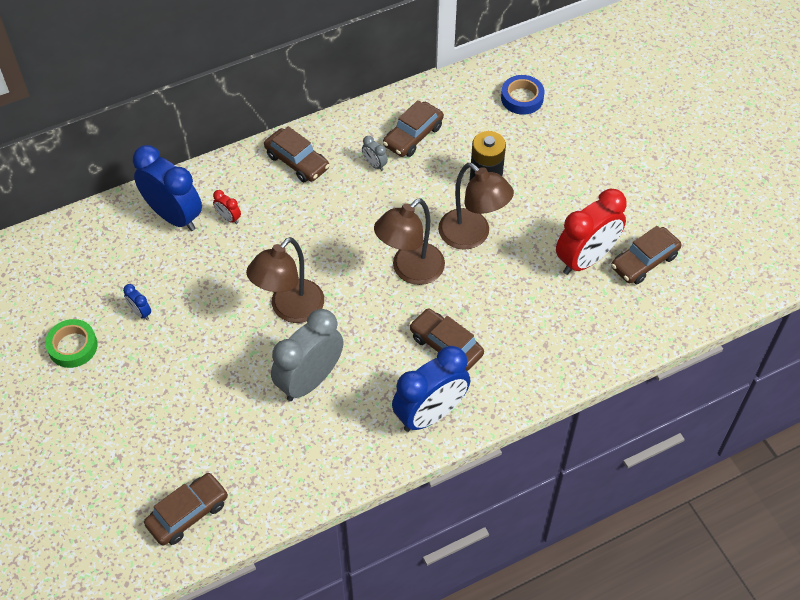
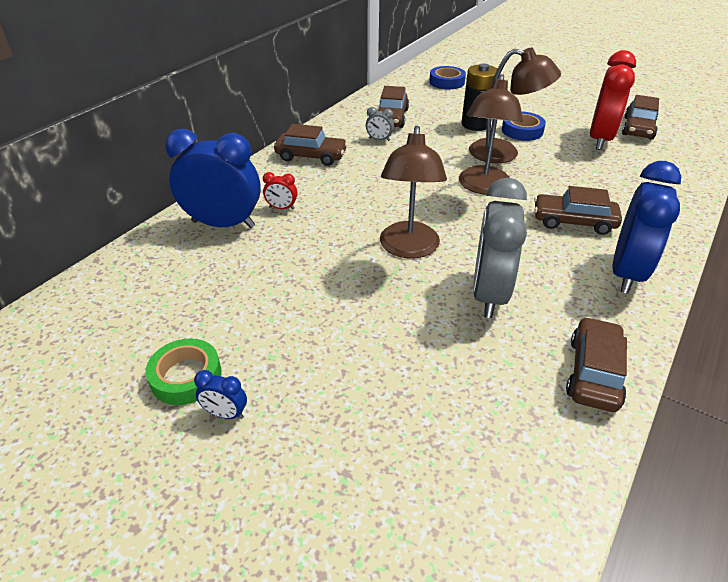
camera: 30 degrees left, 15 degrees down
blue clock [123,284,151,320] -> blue clock moved to [194,370,247,419]
brown car [144,473,228,546] -> brown car moved to [566,317,627,412]
none -> blue tape [502,112,546,141]

